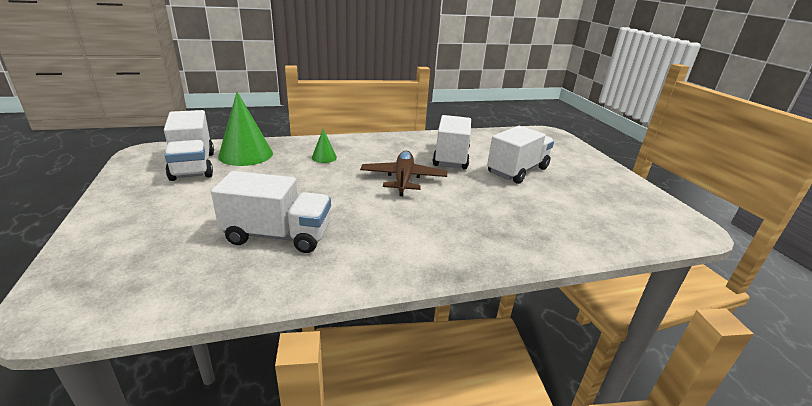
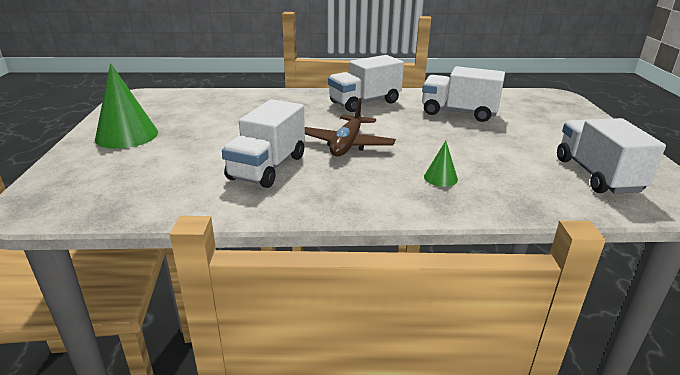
camera: 165 degrees left, 0 degrees up
green cone [218,92,273,166] -> green cone moved to [95,63,158,149]
white truck [487,126,554,184] -> white truck moved to [328,55,404,112]

